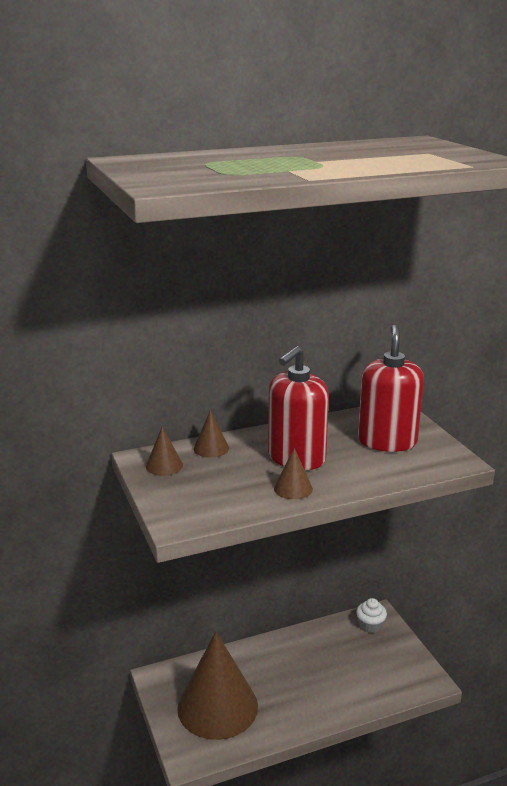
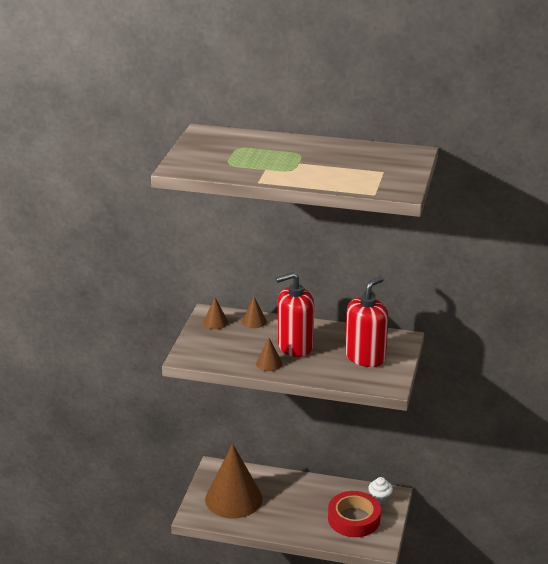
camera: 35 degrees right, 5 degrees up
none -> red tape [328,491,381,537]

